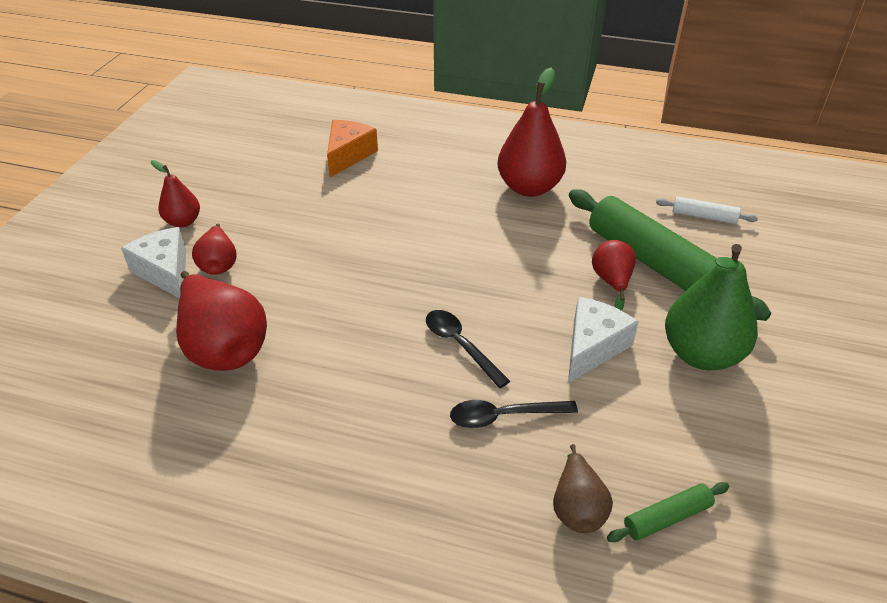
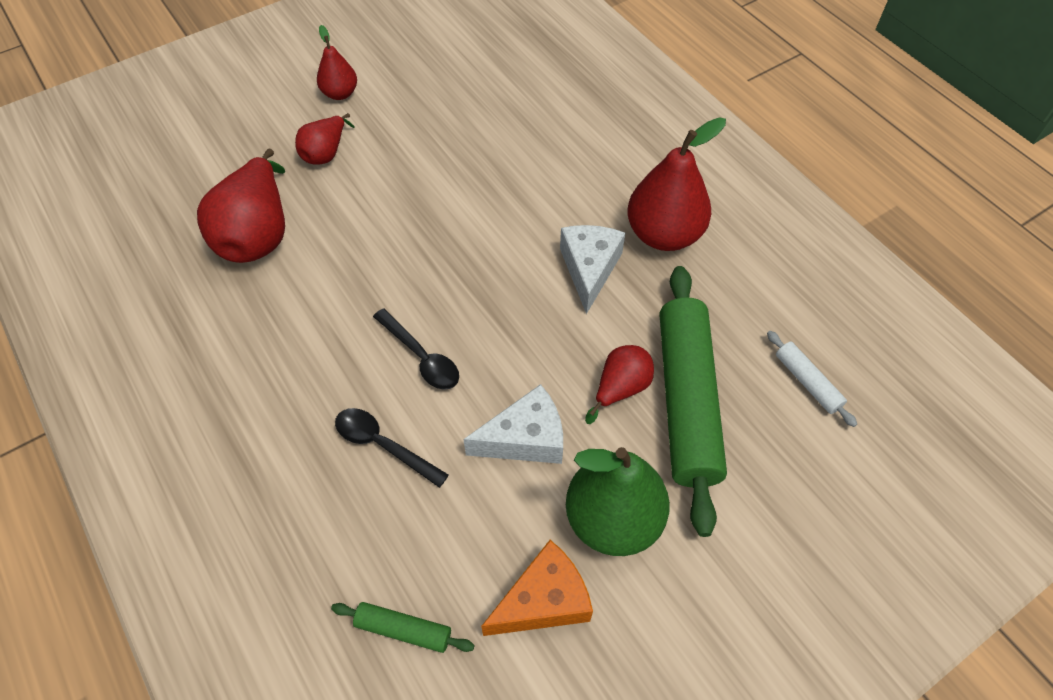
camera: 40 degrees right, 15 degrees up
white cheese [121,227,186,299] -> white cheese moved to [560,225,625,314]
orange cheese [327,120,378,177] -> orange cheese moved to [481,540,593,636]
black spoon [426,310,510,388] -> black spoon turned 135 degrees clockwise [373,308,459,390]
brown pear [553,444,613,533] -> none

